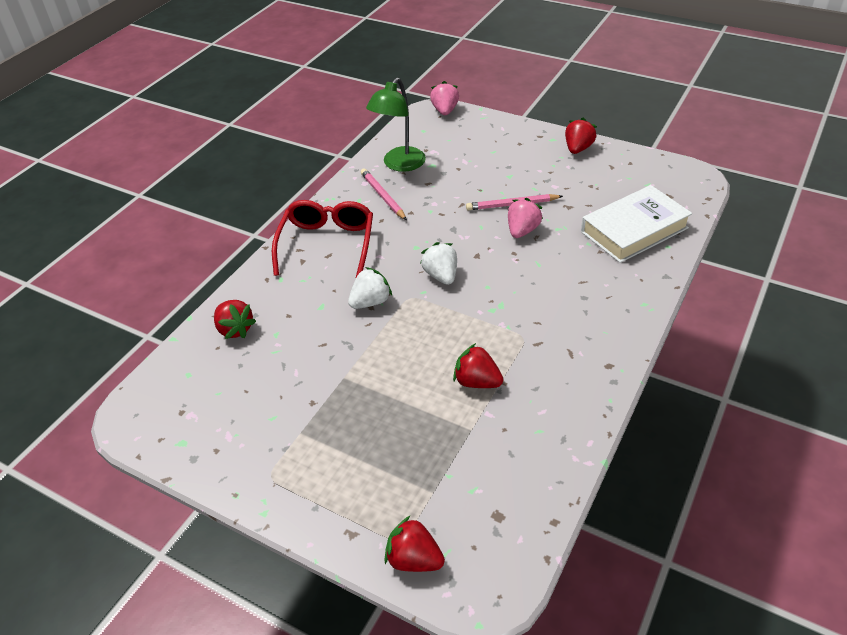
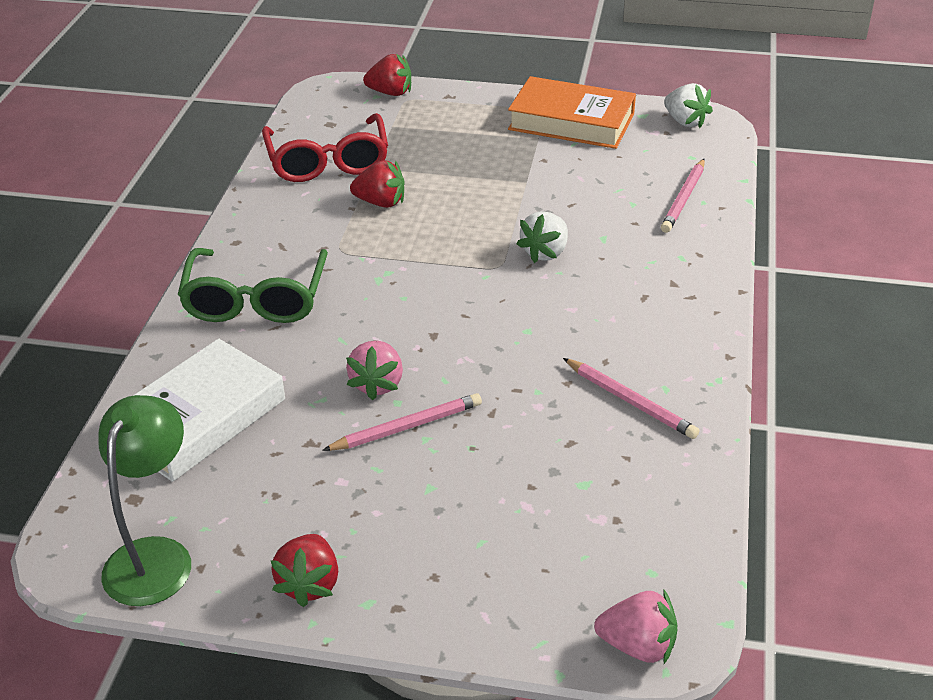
camera: 160 degrees right, 5 degrees down
red strawberry [214,300,256,339] -> pink pencil [661,159,705,233]
red glasses [272,200,373,278] -> red glasses moved to [262,113,388,182]
green lamp [366,77,426,172] -> green lamp moved to [98,395,191,606]
white strawberry [420,242,457,285] -> white strawberry moved to [664,83,713,128]
pink strawberry [430,81,459,115] -> pink strawberry turned 60 degrees counterclockwise [594,590,677,664]
none -> green glasses [178,248,328,323]
none -> orange book [508,76,636,149]

